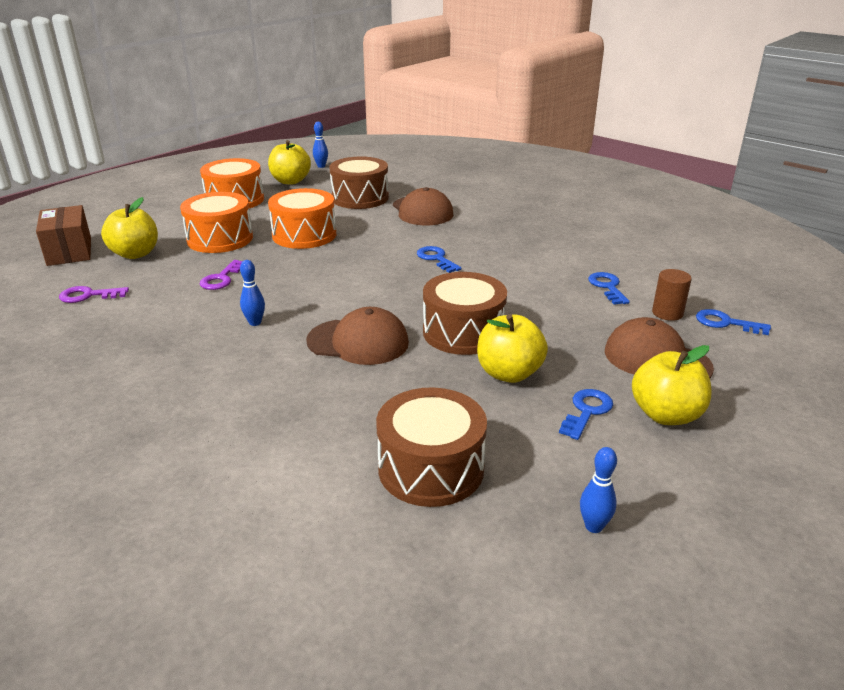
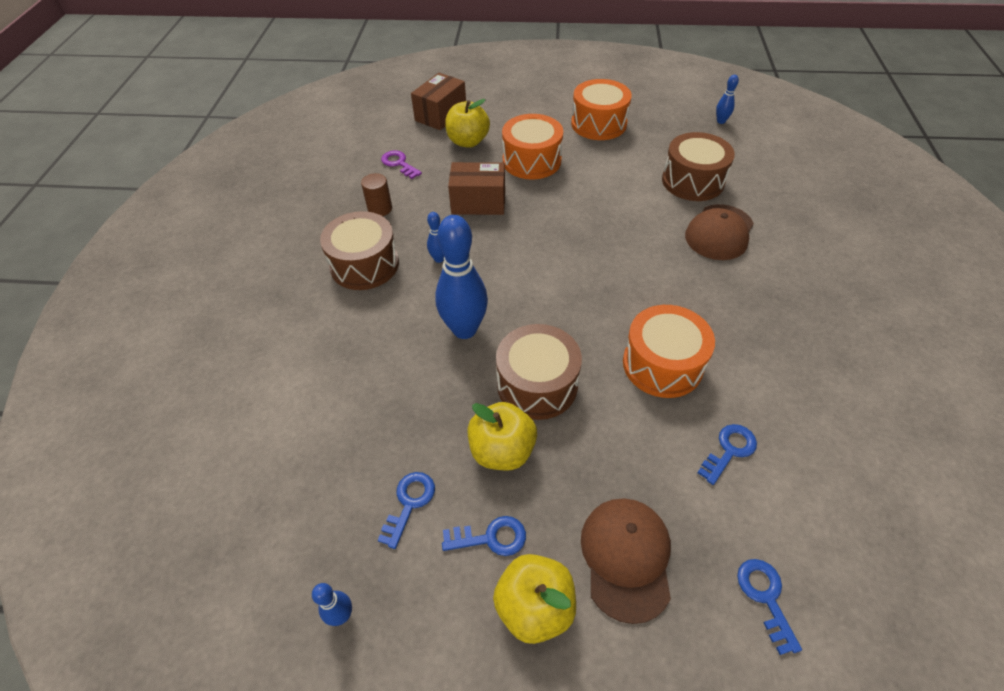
camera: 55 degrees right, 20 degrees up
purple key [200,260,243,290] -> brown box [448,162,505,215]
yellow apple [268,140,311,185] -> none
orange drum [268,188,336,249] -> orange drum moved to [623,305,715,398]
brown cap [306,307,409,365] -> blue bowling pin [435,215,488,339]
brown drum [376,387,487,507] -> brown drum moved to [320,211,399,290]
blue key [417,246,461,273] -> blue key moved to [378,472,435,549]
brown cylinder [652,269,692,321] -> brown cylinder moved to [361,173,392,216]

